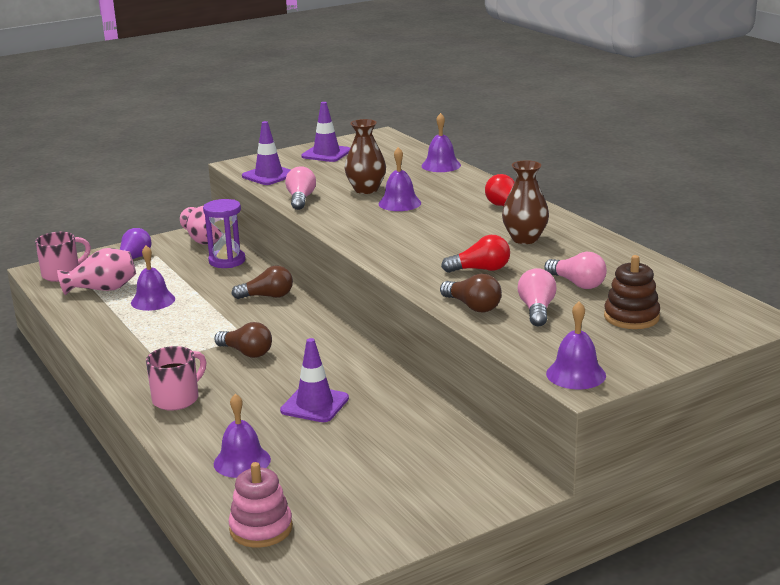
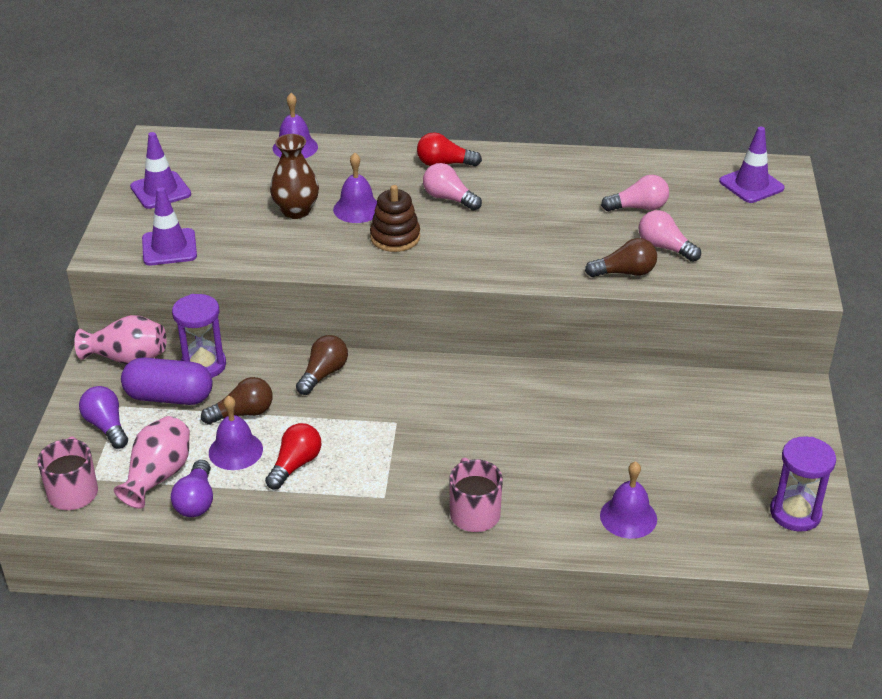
camera: 55 degrees left, 15 degrees up
brown light bulb [214,322,272,358] -> brown light bulb moved to [201,377,273,425]
pink stacking toy [228,462,293,548] -> none
purple traffic cone [280,338,349,422] -> purple traffic cone moved to [719,127,785,203]
pink light bulb [285,166,316,210] -> pink light bulb moved to [423,163,482,211]
red light bulb [441,235,510,273] -> red light bulb moved to [265,423,321,489]
brown vase [502,160,549,244] -> none
purple bell [546,301,606,389] -> none
brown stacking toy [604,255,660,329] -> brown stacking toy moved to [370,185,420,252]
none -> purple capsule [121,357,213,405]
none -> purple light bulb [171,460,213,517]
none -> purple hourglass [770,436,836,532]

